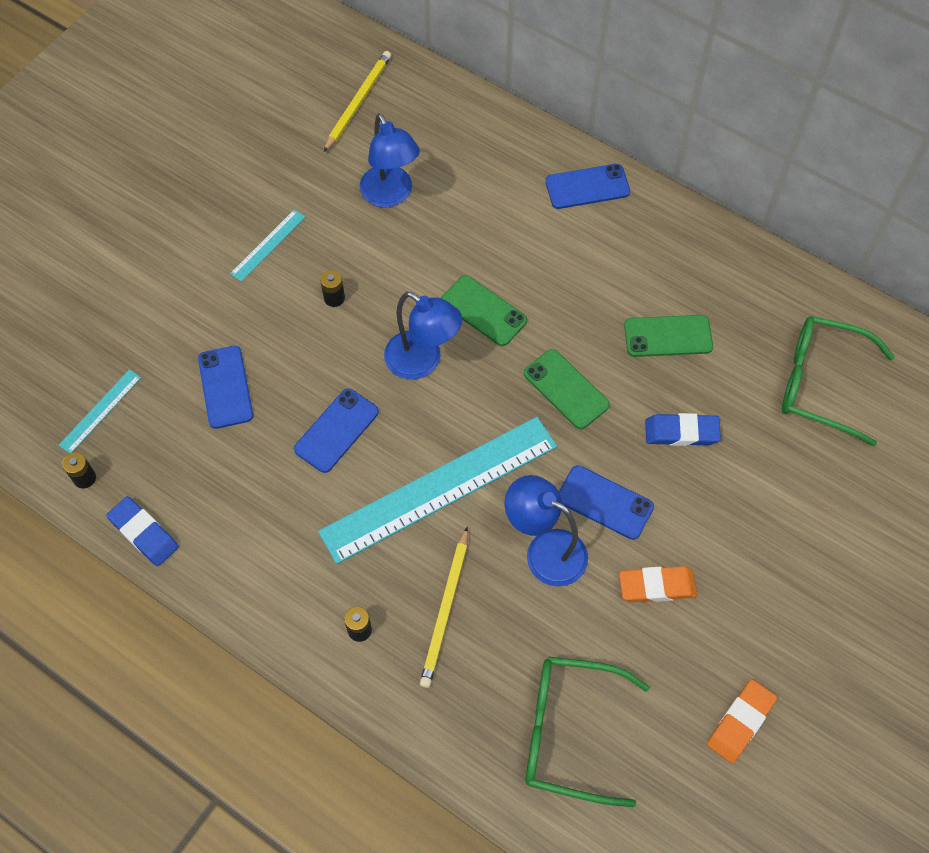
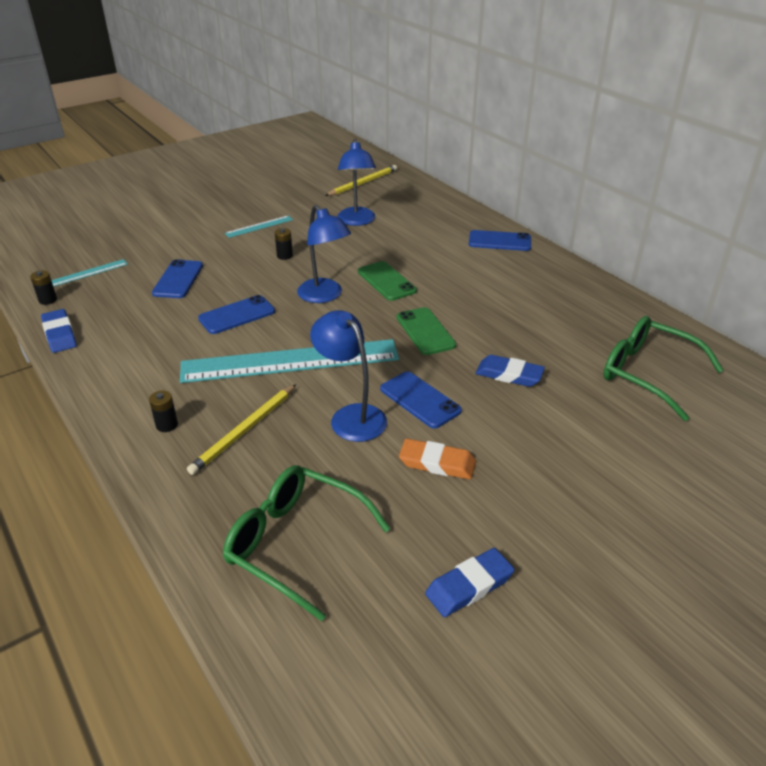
camera: 20 degrees right, 25 degrees down
green phone [624,315,713,357] -> none
orange eraser [707,679,777,763] -> blue eraser [425,548,515,617]

